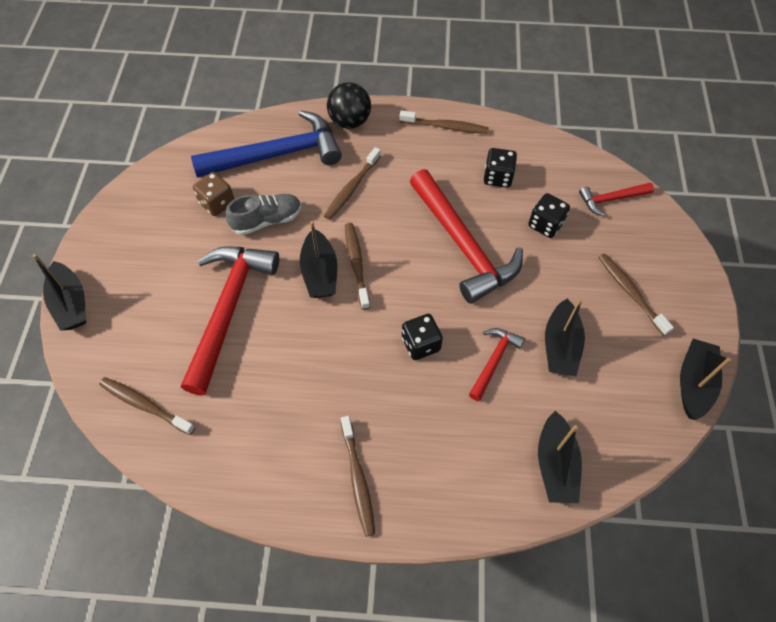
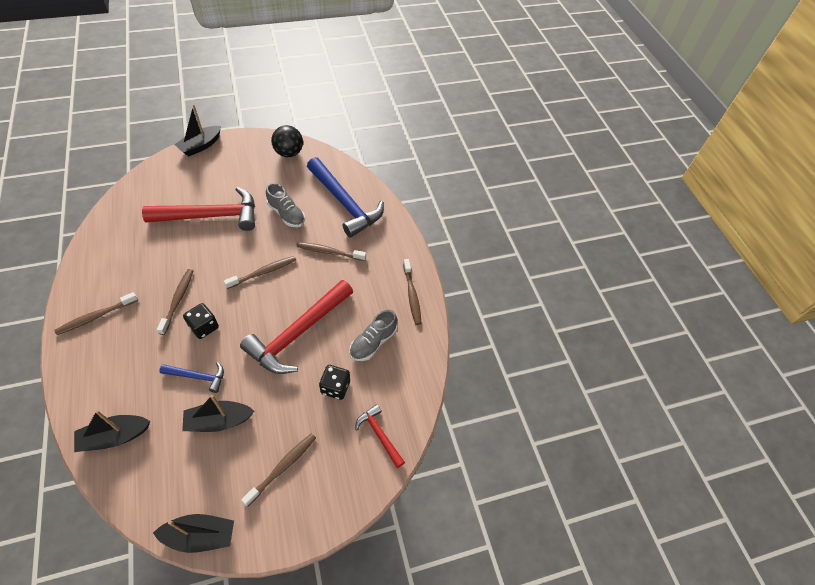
camera: 65 degrees right, 5 degrees down
brown toothbrush [99,377,195,435] -> brown toothbrush moved to [157,269,193,335]
brown dice [193,172,234,216] -> none
black boat [300,221,337,298] -> none
black ball [327,82,371,129] -> black ball moved to [271,125,303,157]
red hammer [469,328,525,401] -> blue hammer [160,362,224,393]
black dice [484,148,517,188] -> grey shoe [350,310,397,361]

